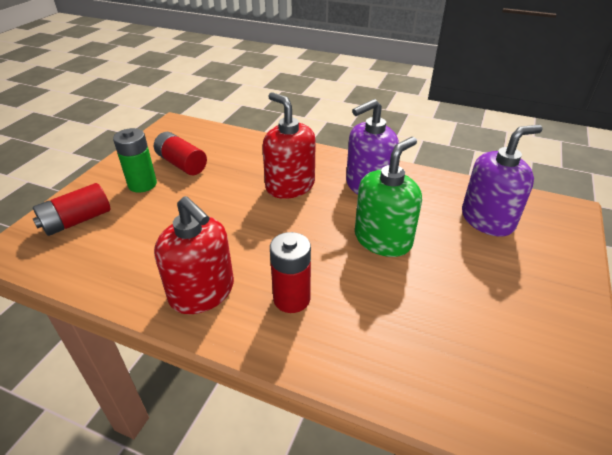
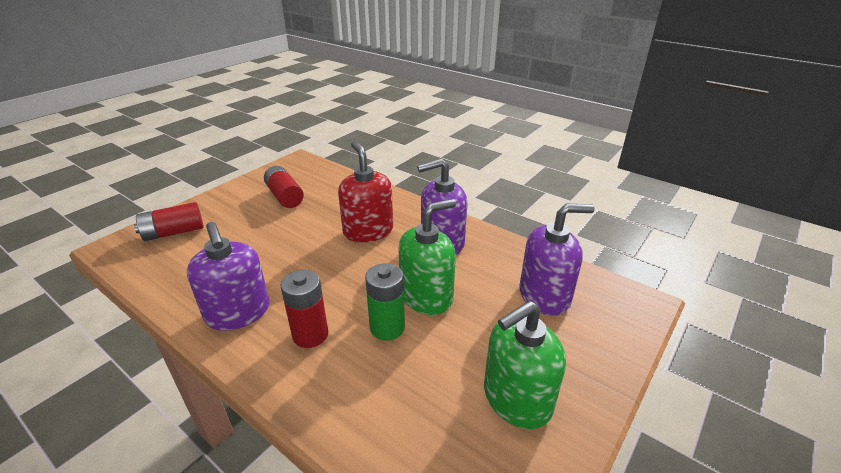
camera: 15 degrees right, 5 degrees down
green battery [113,128,157,192] -> green battery moved to [365,263,405,340]
red soap dispenser [154,196,234,314] -> purple soap dispenser [187,222,270,331]
none -> green soap dispenser [484,301,566,429]

